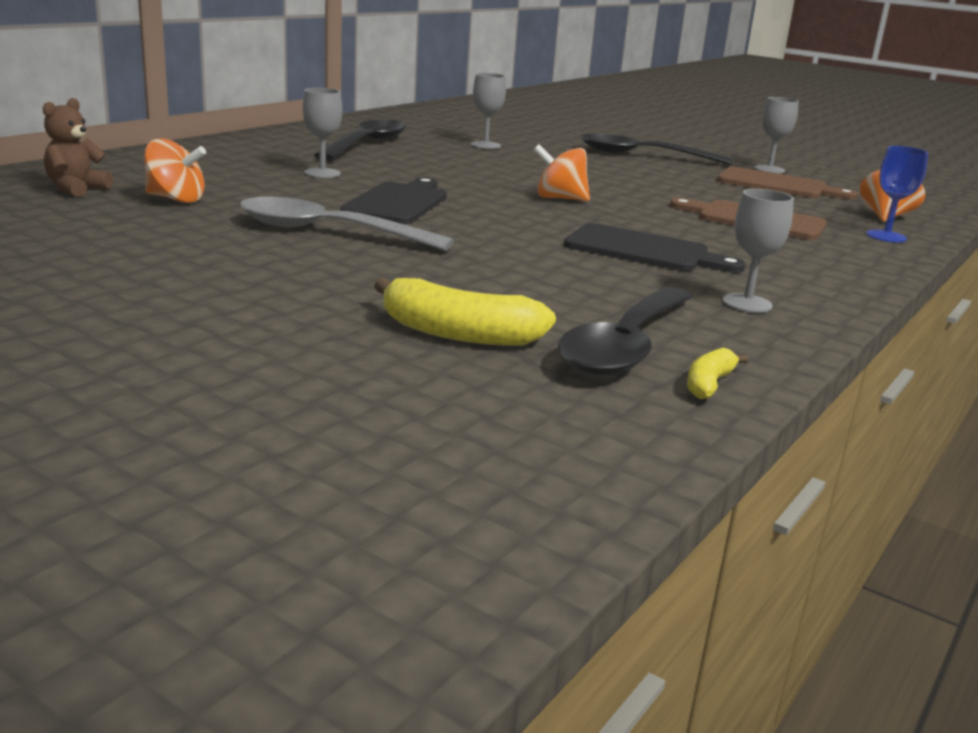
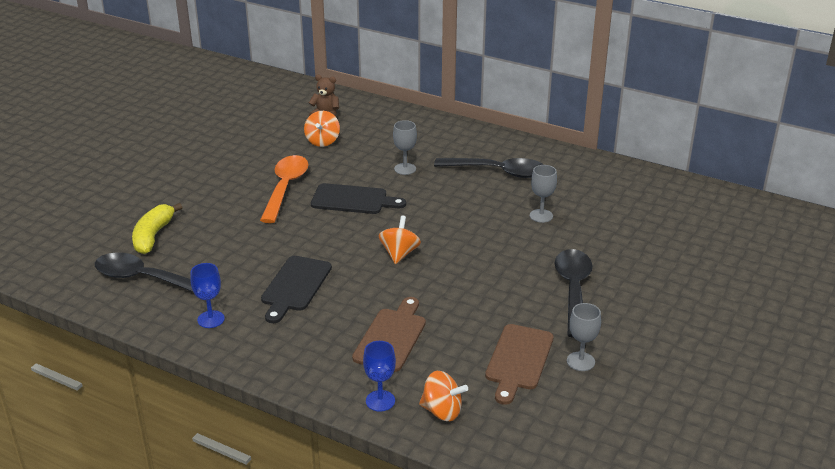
camera: 85 degrees right, 10 degrees up
grey spoon [240,197,454,251] -> orange spoon [260,155,308,223]
yellow banana [687,348,749,399] -> none
grey goblet [722,189,794,313] -> blue goblet [190,263,225,328]

